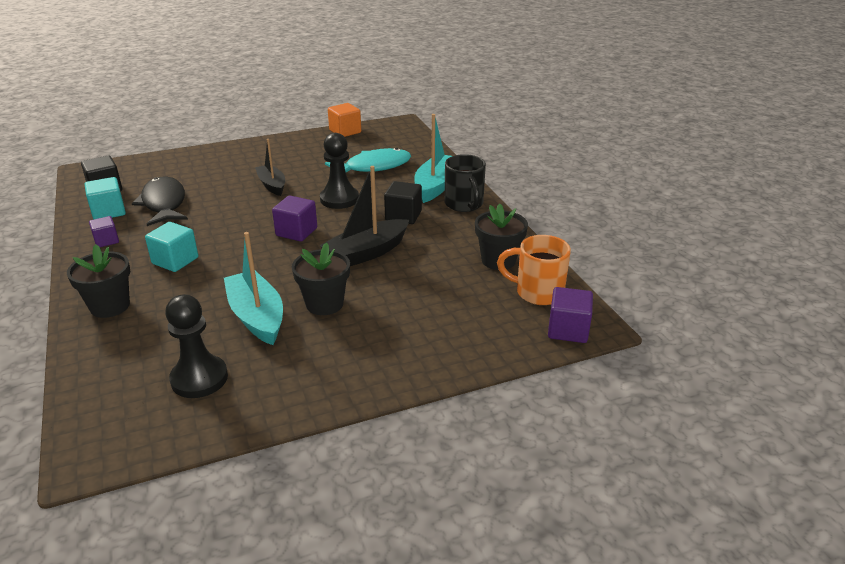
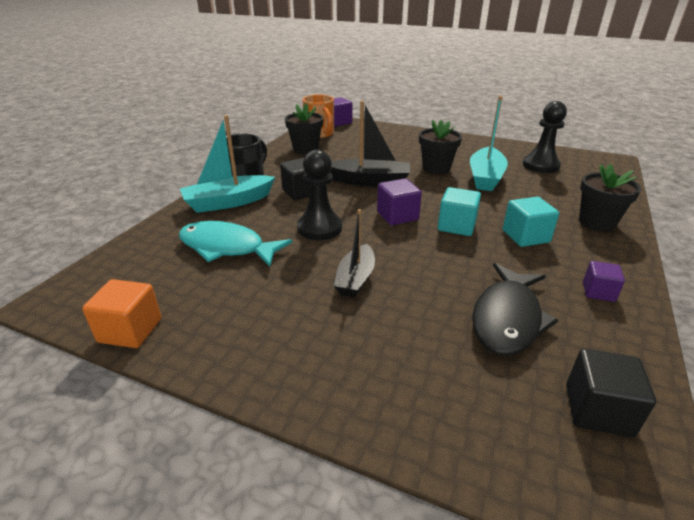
camera: 135 degrees left, 0 degrees up
turquoise cube [85,177,126,219] -> turquoise cube moved to [438,187,481,236]

